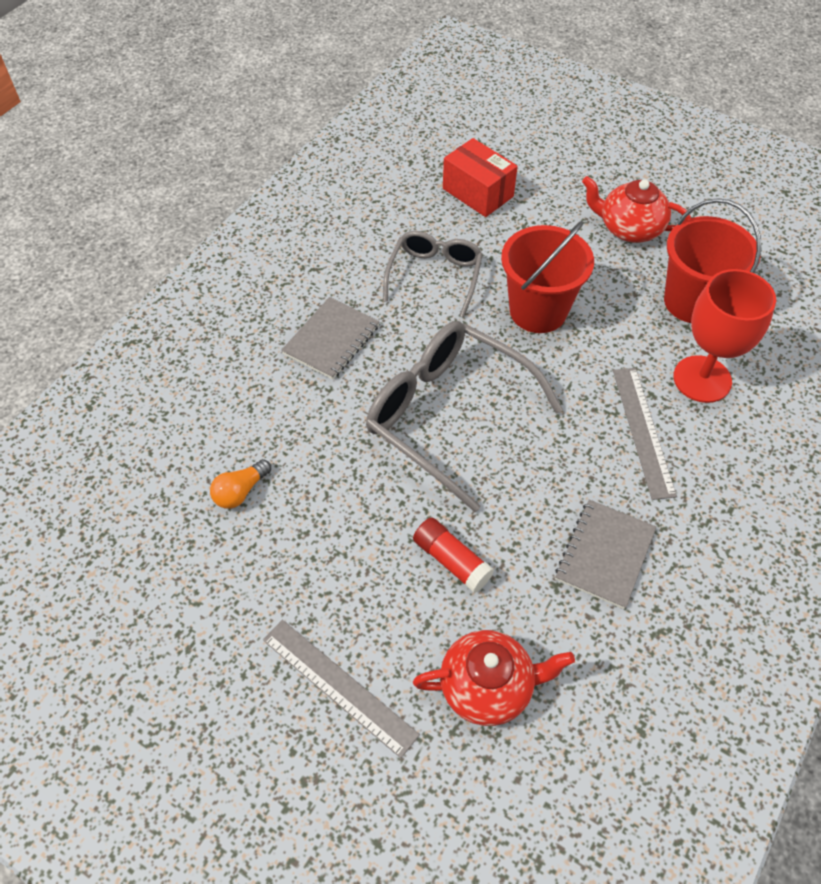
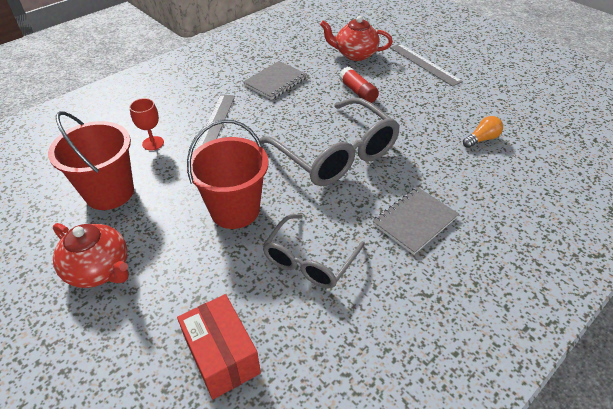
camera: 165 degrees left, 10 degrees down
red goblet [673,269,776,403] -> red goblet [129,98,164,151], size x0.52

